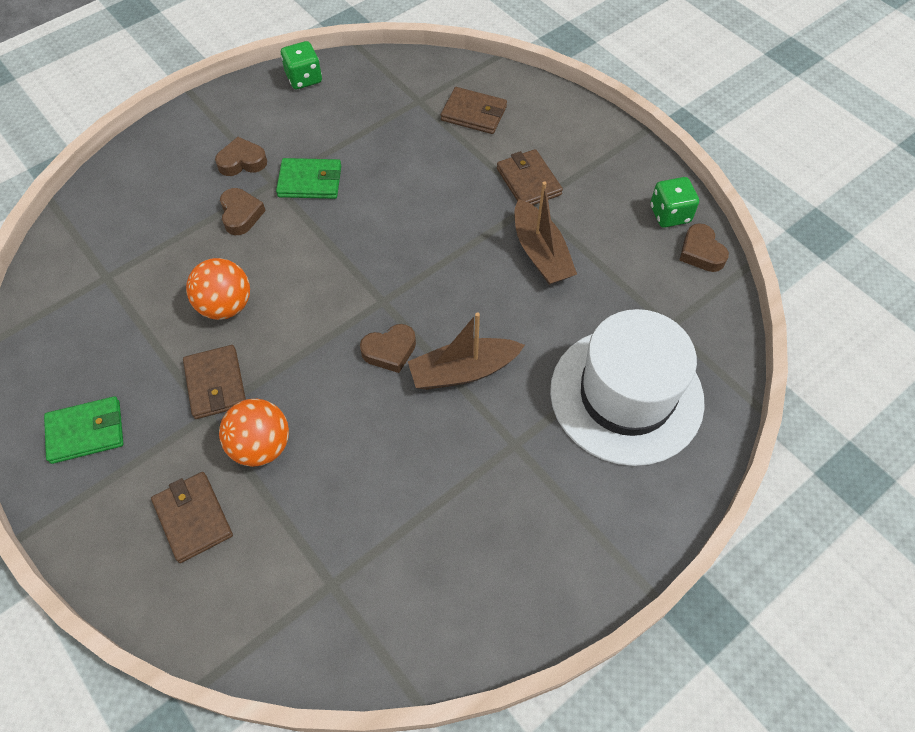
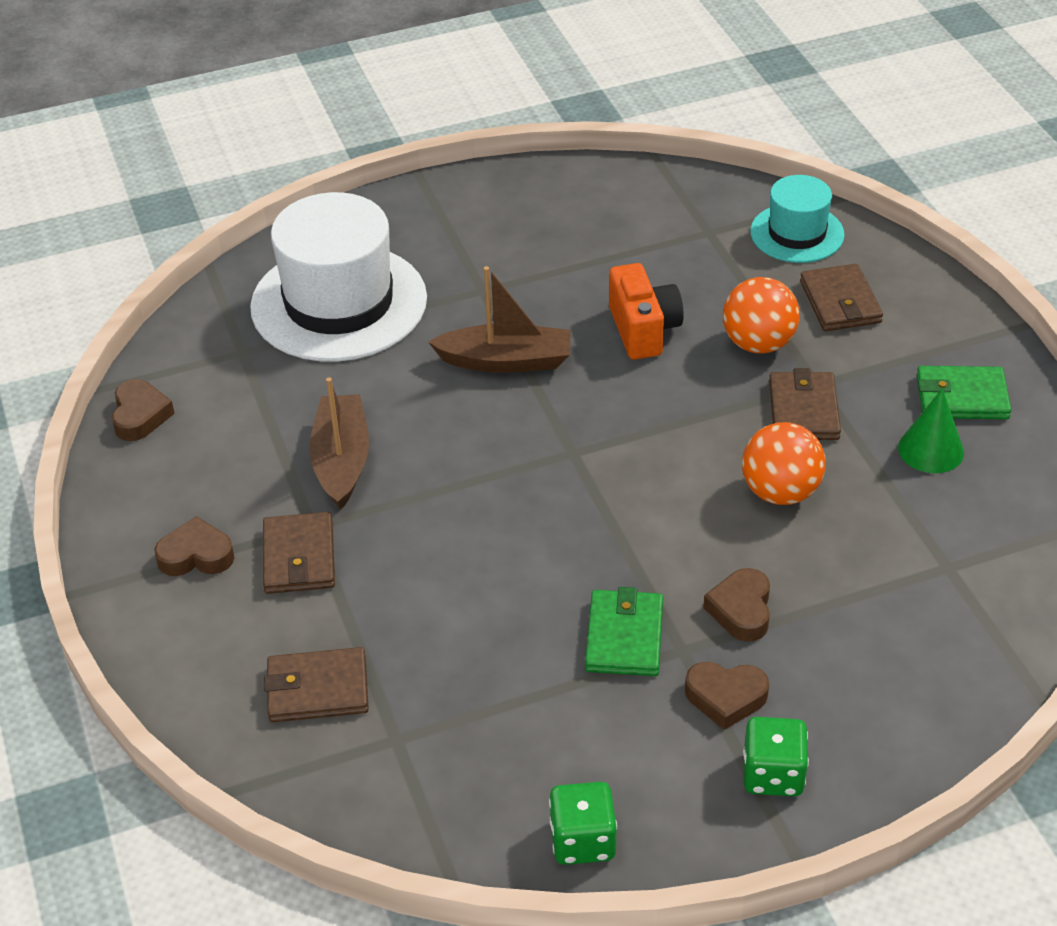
camera: 160 degrees left, 15 degrees down
green wallet [276,158,341,199] -> green wallet turned 75 degrees clockwise [585,587,663,676]
brown heart [360,324,416,373] -> brown heart moved to [154,516,235,576]
brown wallet [441,87,507,134] -> brown wallet turned 45 degrees counterclockwise [264,647,369,722]
green dice [650,177,699,228] -> green dice moved to [743,717,809,796]
none -> orange camera [609,263,684,360]
none -> turquoise hat [750,175,845,263]
none -> green cone [898,388,964,473]

